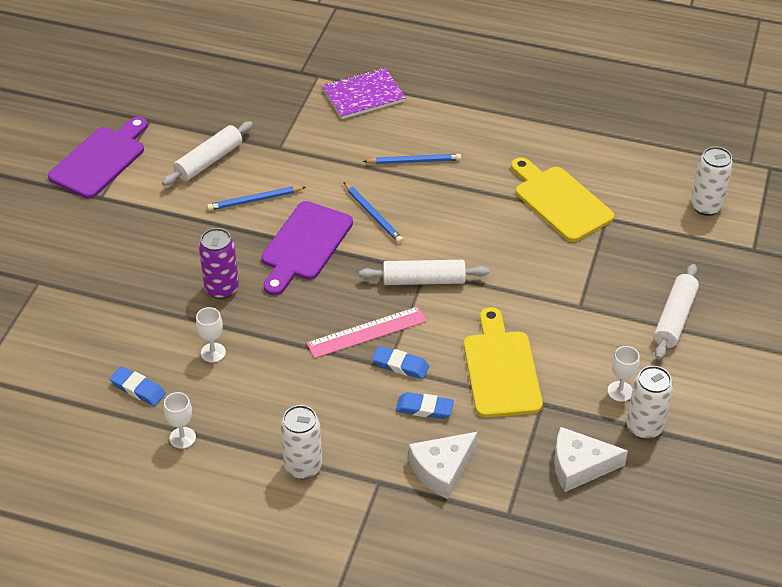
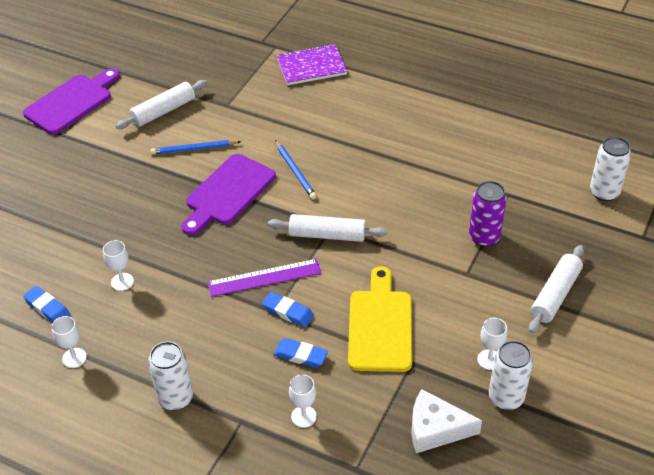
camera: 10 degrees right, 0 degrees up
purple can [199,228,239,299] -> purple can moved to [469,181,507,247]
pink ruler [307,307,427,358] -> purple ruler [208,259,321,297]
blue pencil [363,154,461,164] -> none
white cheese [409,432,478,499] -> white goblet [289,374,317,428]
yellow cutting board [511,157,614,242] -> none

